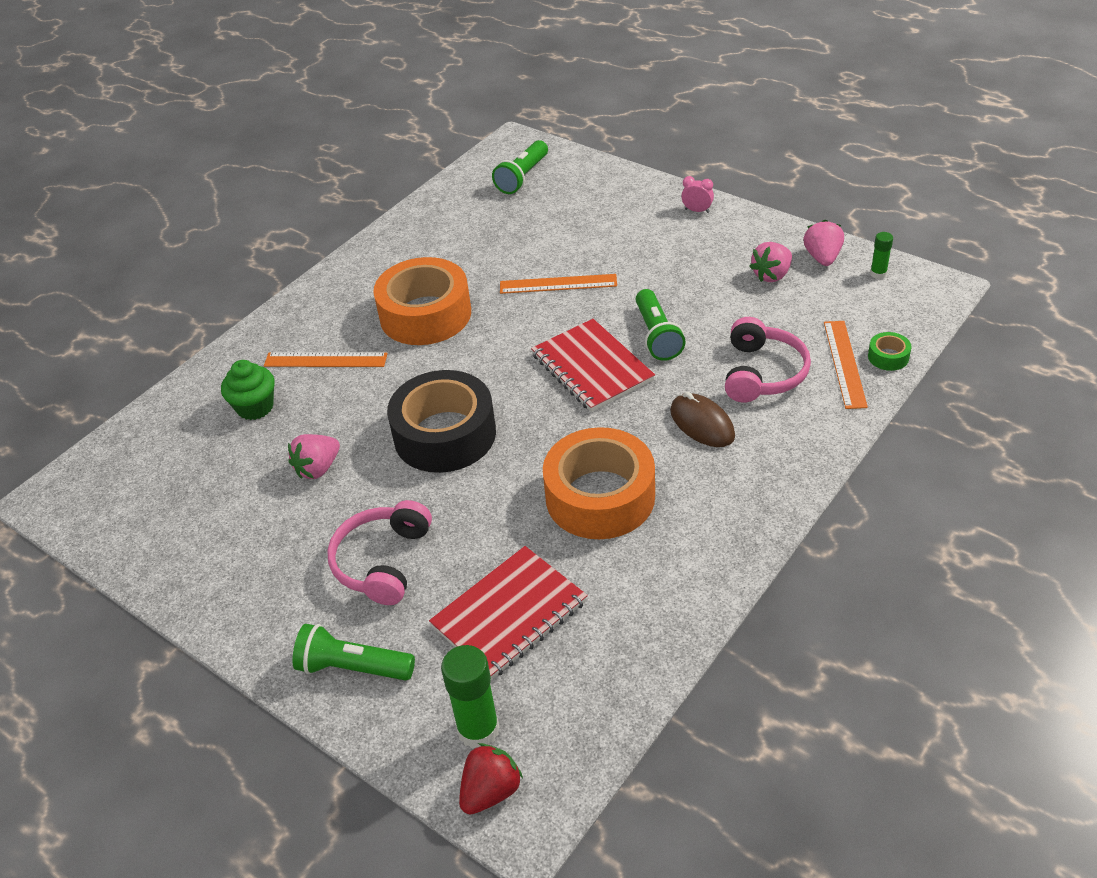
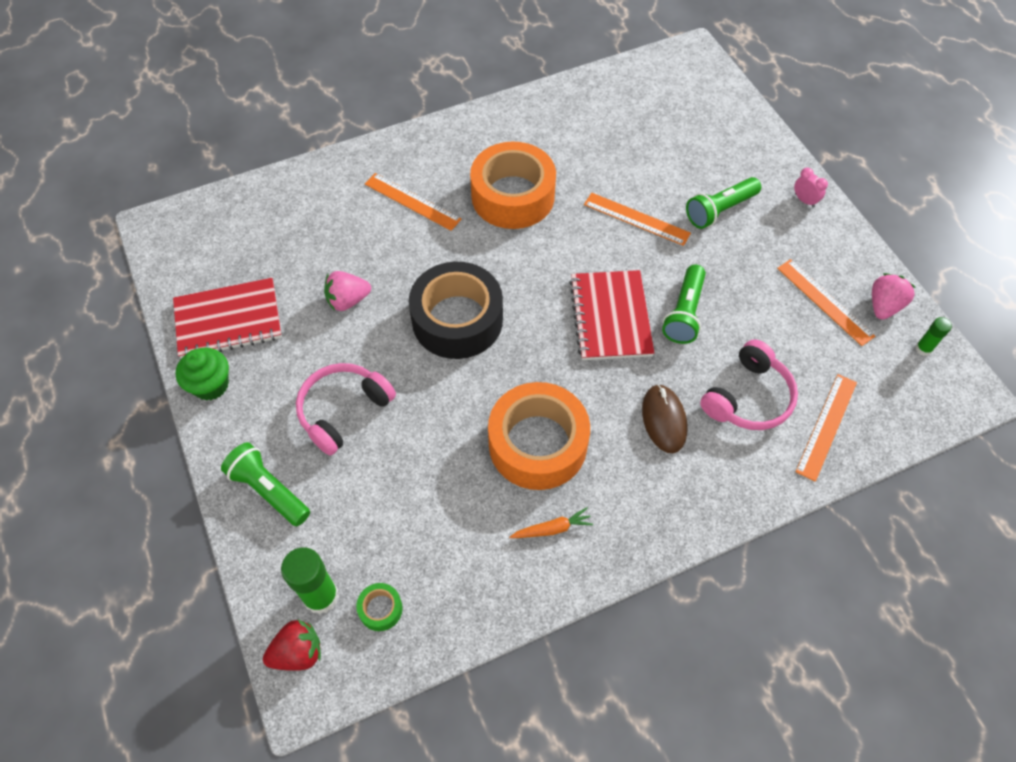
camera: 25 degrees right, 15 degrees up
green cupcake [221,360,275,420] -> green cupcake moved to [176,348,229,401]
red notebook [429,546,588,680] -> red notebook moved to [173,278,282,358]
green flashlight [492,140,548,194] -> green flashlight moved to [686,177,761,229]
pink strawberry [749,242,792,282] -> orange ruler [777,259,875,346]
green tape [868,332,912,371] -> green tape moved to [356,583,403,631]
none -> orange carrot [509,507,593,538]

